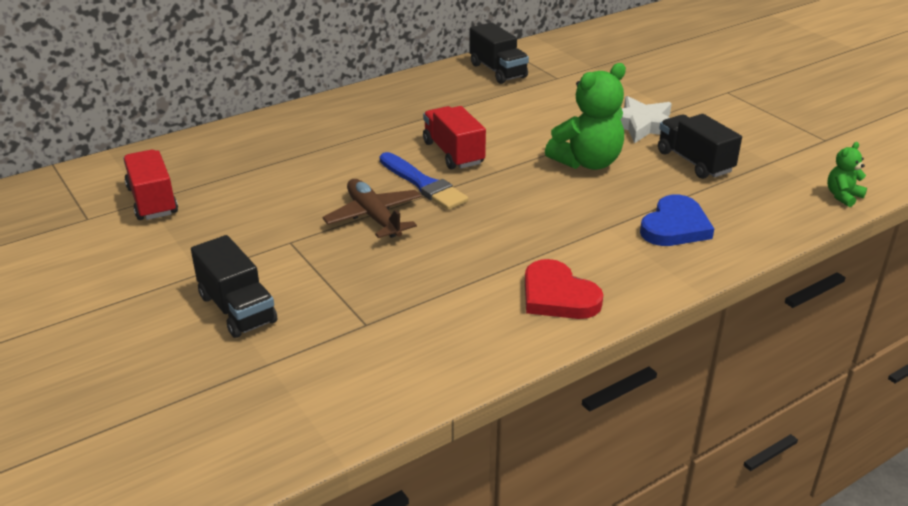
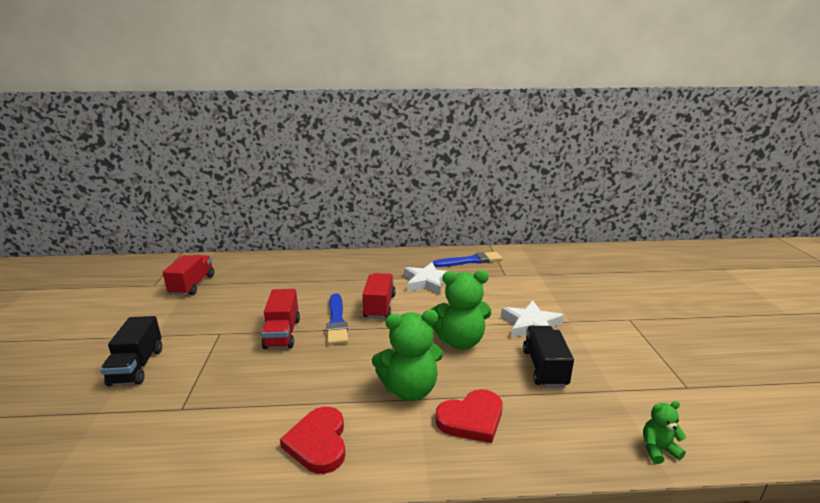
camera: 30 degrees right, 10 degrees down
brown plane [322,179,421,238] -> red truck [261,289,300,349]
black truck [469,22,529,84] -> blue brush [433,252,503,267]
blue heart [640,195,714,246] -> red heart [435,389,503,443]
none -> green teddy bear [372,310,443,401]
none -> white star [404,262,447,295]

